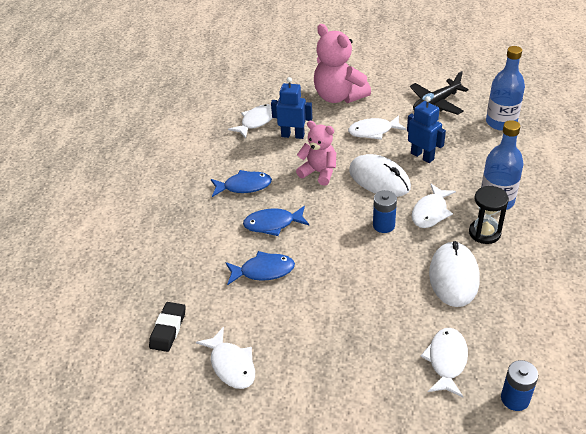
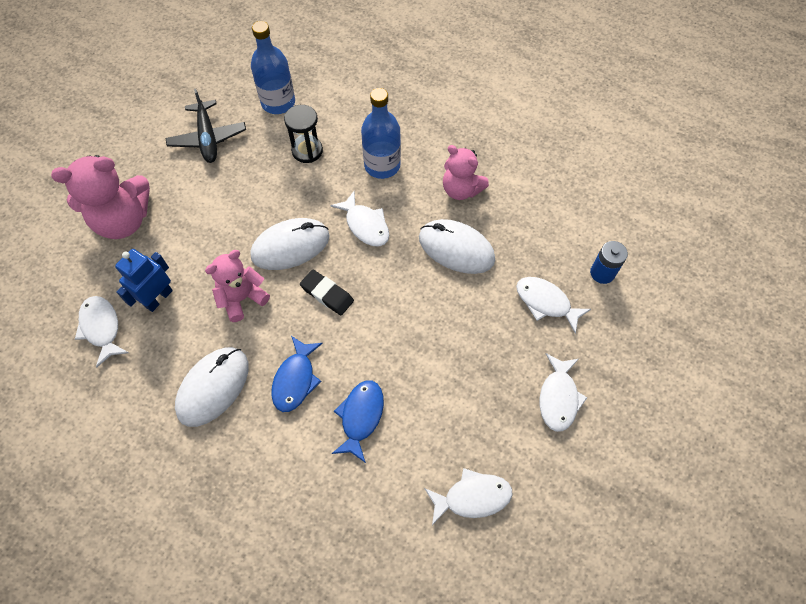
camera: 70 degrees left, 20 degrees up
black eraser [149,302,186,352] -> black eraser moved to [300,269,354,315]
blue fish [211,170,272,197] -> white mouse [175,347,248,427]
white fish [348,115,407,140] -> white fish moved to [540,353,587,432]
blue battery [373,190,397,233] -> none
blue robot [407,96,446,163] -> none
black hourglass [469,186,509,244] -> black hourglass moved to [284,105,323,163]
none -> pink teddy bear [443,145,489,200]

